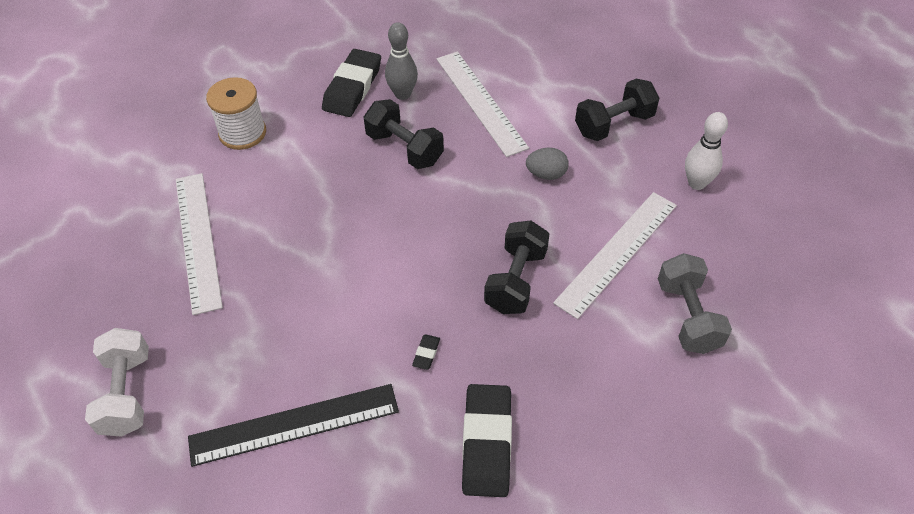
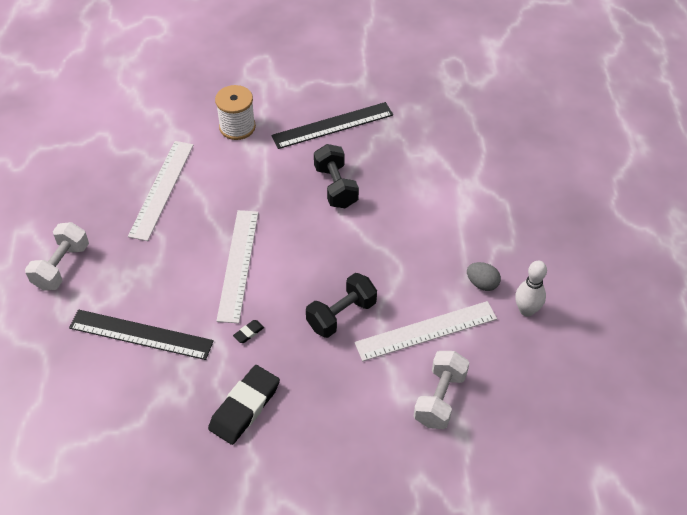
camera: 30 degrees right, 0 degrees up
black eraser [322,49,381,117] -> black ruler [272,102,393,149]
grey bowling pin [385,22,418,100] -> none
white ruler [437,52,529,157] -> white ruler moved to [216,210,259,323]
grey egg [526,148,569,180] -> grey egg moved to [467,262,501,291]
black dumbbell [575,79,659,141] -> none
grey dumbbell [658,253,732,354] -> white dumbbell [414,351,469,429]

